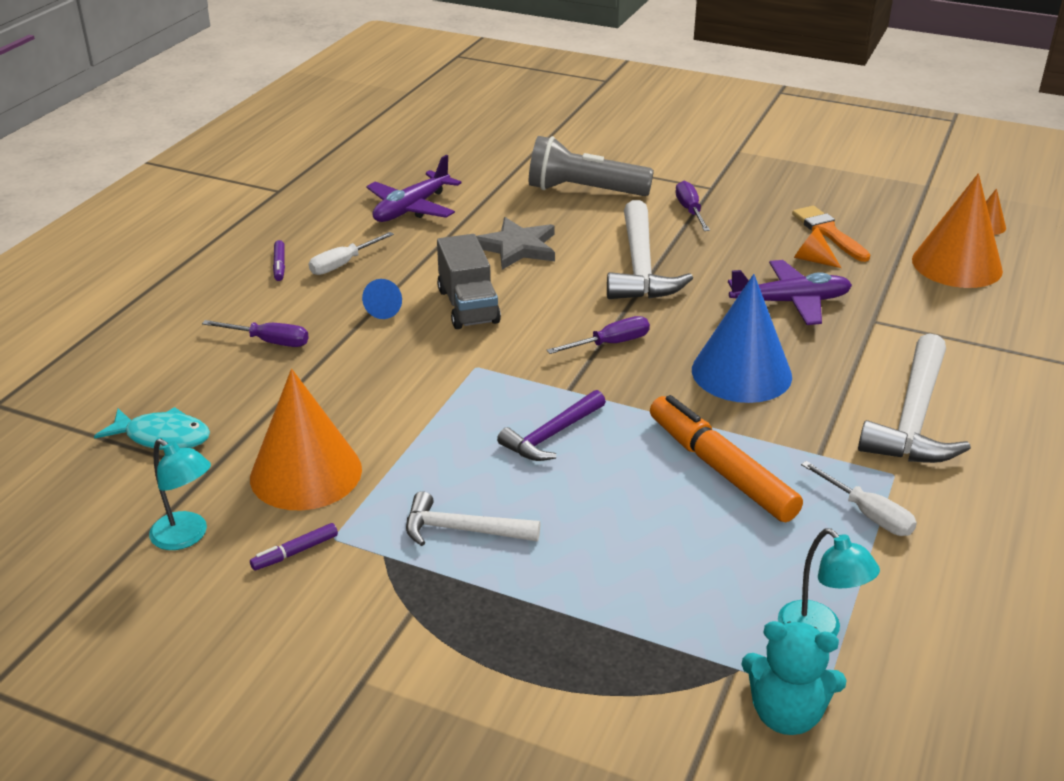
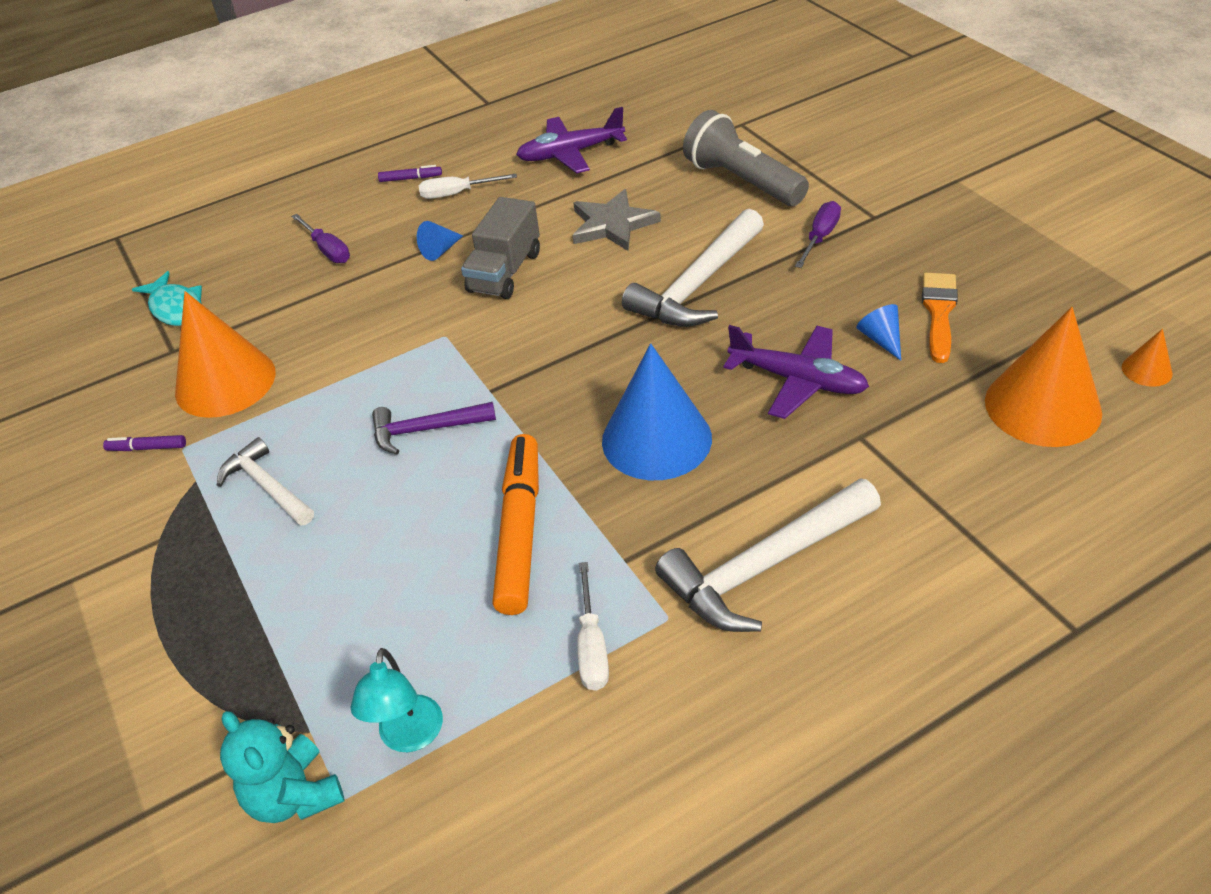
camera: 40 degrees right, 10 degrees up
turquoise lamp [149,438,211,550] -> none
purple marker [273,240,285,281] -> purple marker turned 120 degrees counterclockwise [378,165,442,182]
purple screwdriver [547,316,650,354] -> none
orange cone [794,227,841,268] -> blue cone [856,304,901,361]

